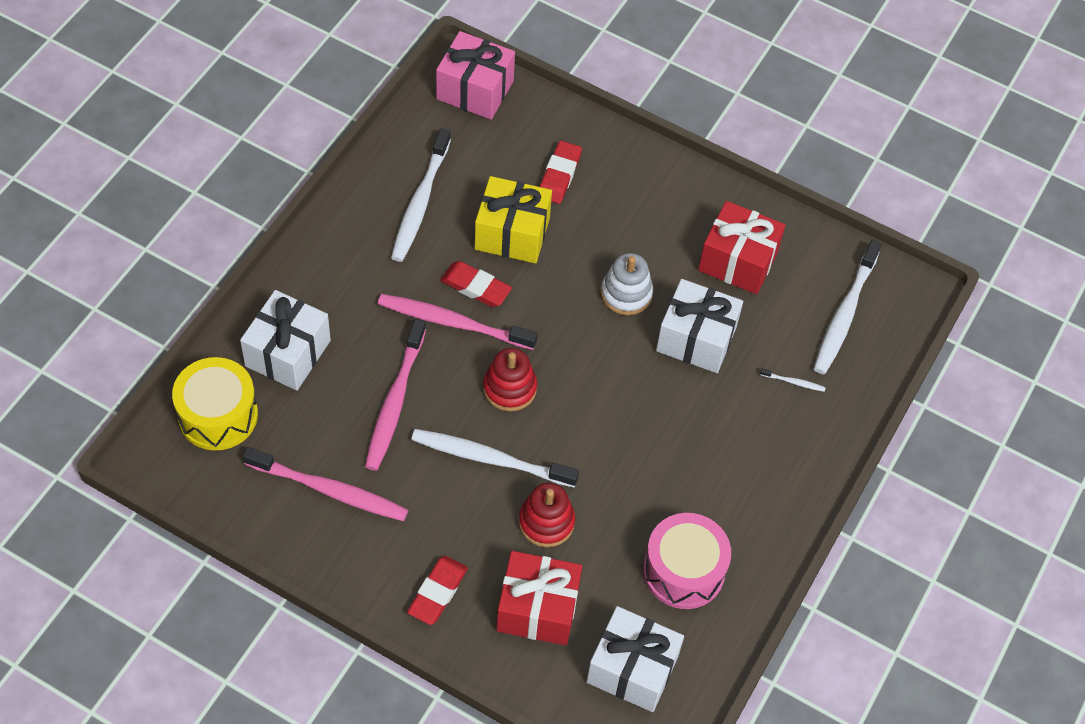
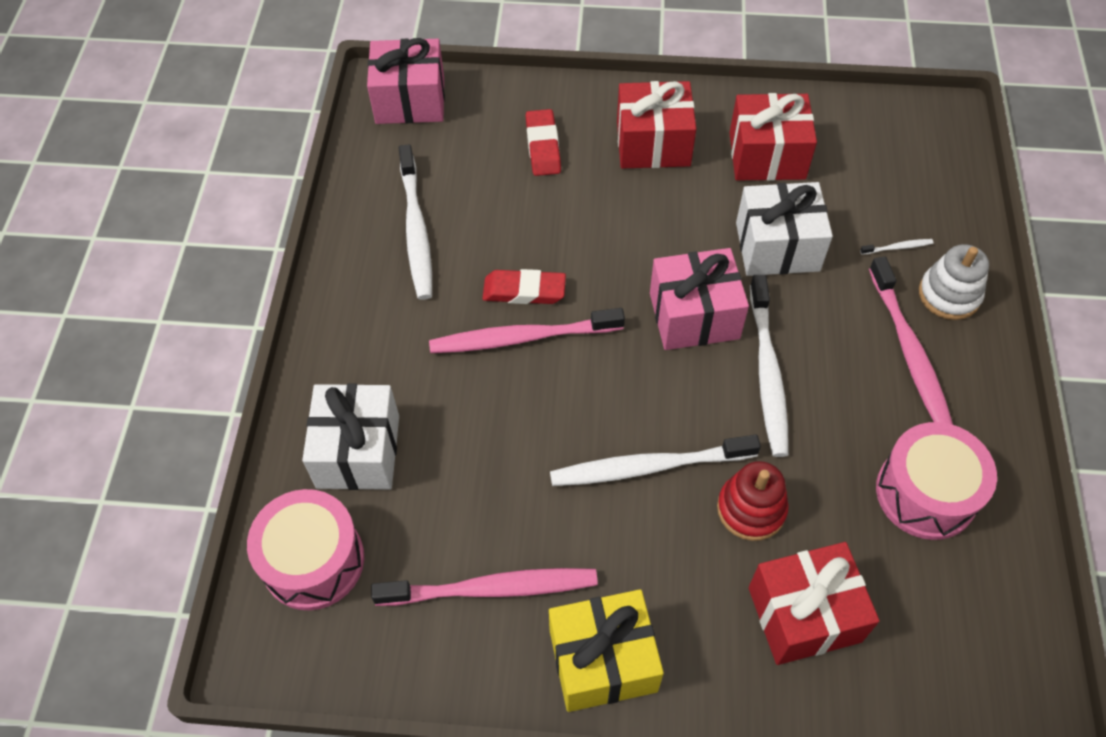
camera: 20 degrees left, 0 degrees up
yellow drum [172,357,258,450] -> pink drum [247,489,364,610]
pink toothbrush [365,319,426,471] -> pink toothbrush moved to [869,256,953,425]
red eraser [407,556,468,625] -> none
yellow gift [475,176,552,263] -> yellow gift moved to [549,589,664,712]
red stacking toy [483,348,537,411] -> none
white gift [587,606,684,712] -> none
white stacking toy [601,253,653,315] -> white stacking toy moved to [919,244,989,320]
white toothbrush [814,240,882,374] -> white toothbrush moved to [750,275,789,457]
none -> red gift [617,81,696,168]
none -> pink gift [650,248,749,350]

